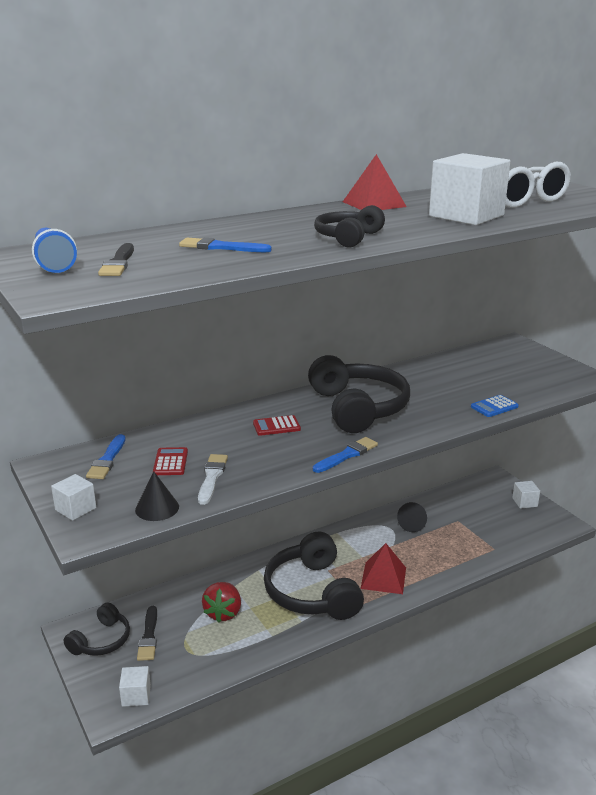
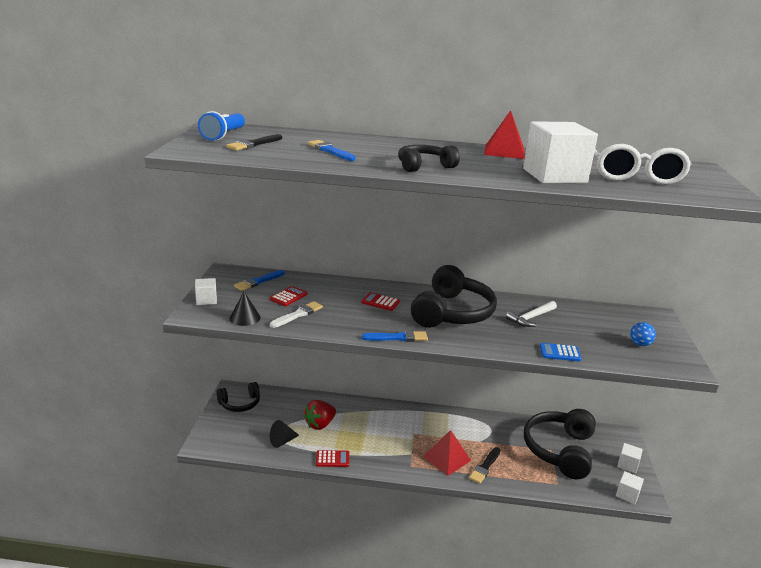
camera: 35 degrees right, 0 degrees up
white cube [119,666,151,707] -> white cube moved to [616,471,644,504]
black brush [137,606,157,661] -> black brush moved to [469,447,500,484]
black headphones [264,531,364,620] -> black headphones moved to [524,409,596,479]
black cone [397,502,427,532] -> black cone moved to [270,420,299,448]
none -> red calculator [316,450,349,467]
none -> white hammer [506,301,557,327]
none -> blue ball [630,322,656,346]

